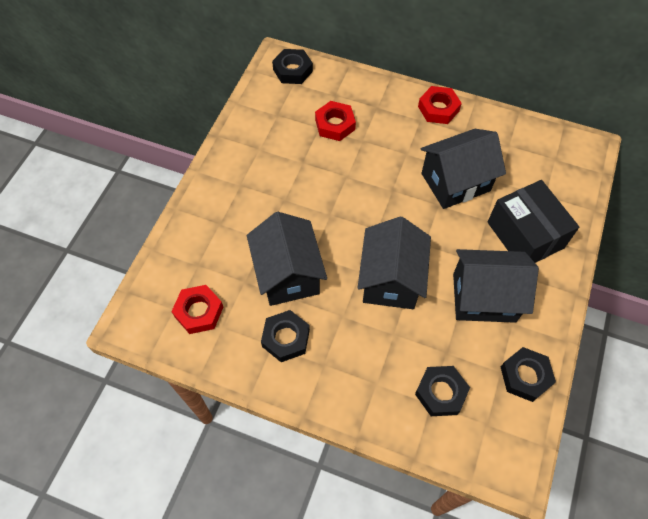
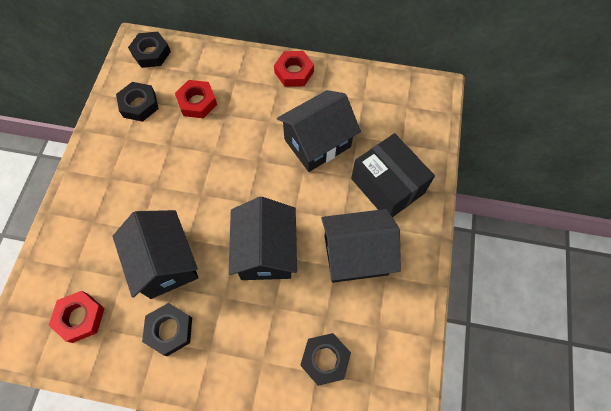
camera: 10 degrees left, 5 degrees up
black nut [501,347,556,402] -> black nut moved to [116,82,159,122]

